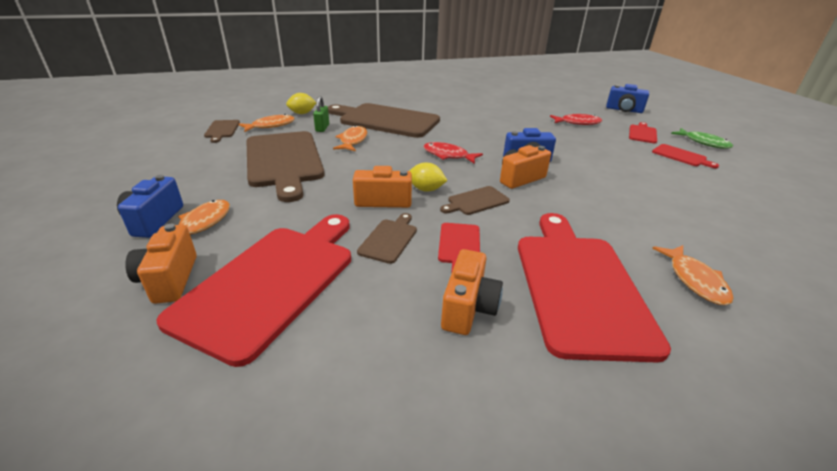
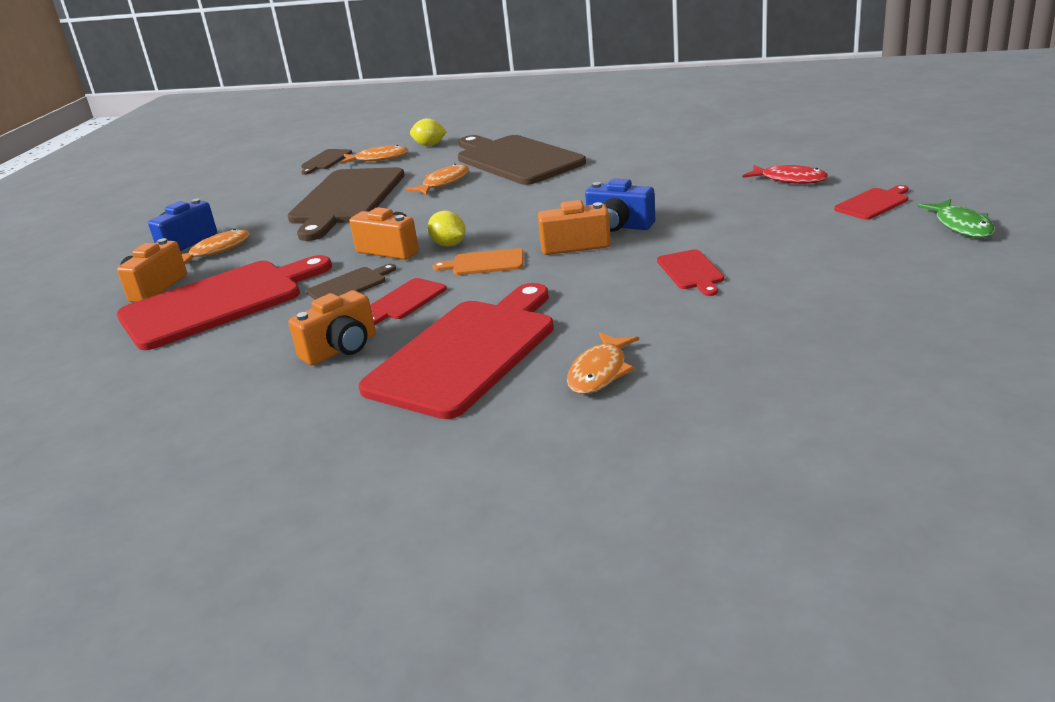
camera: 35 degrees right, 5 degrees down
green padlock [313,96,329,132] -> none
red fish [423,142,483,164] -> none
brown cutting board [440,186,510,215] -> orange cutting board [432,248,524,275]
blue camera [606,84,649,113] -> none
red cutting board [652,144,719,168] -> red cutting board moved to [657,249,724,296]

